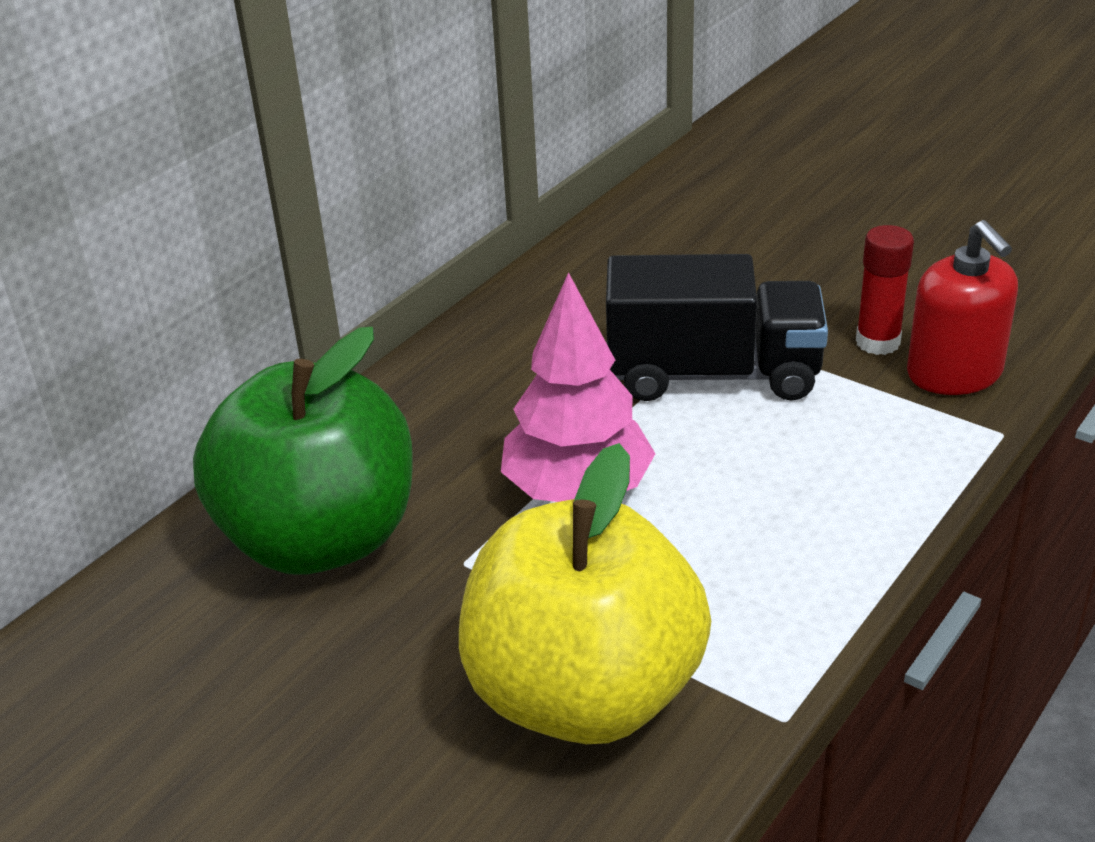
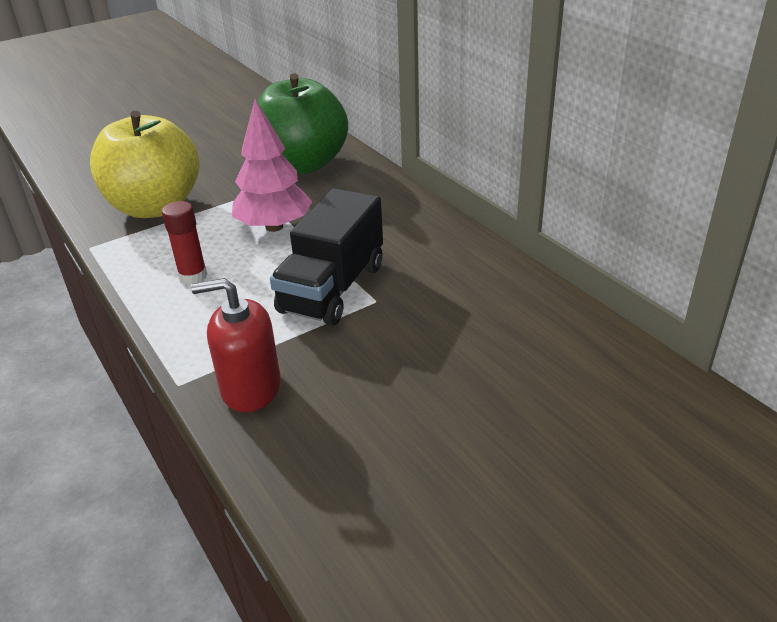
camera: 110 degrees right, 0 degrees up
red glue stick [856,225,914,355] -> red glue stick moved to [162,201,207,285]

